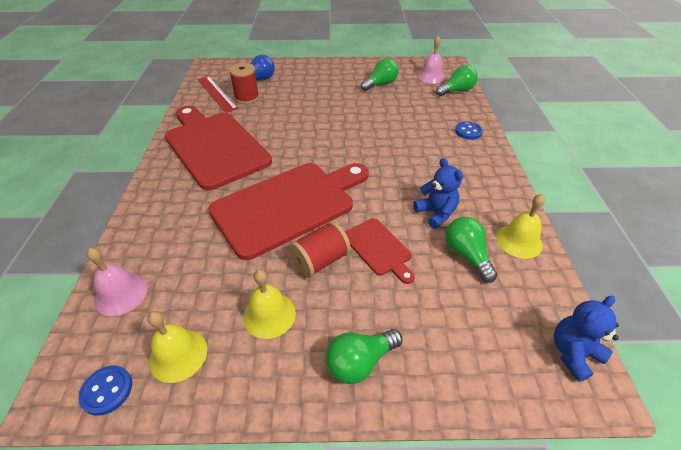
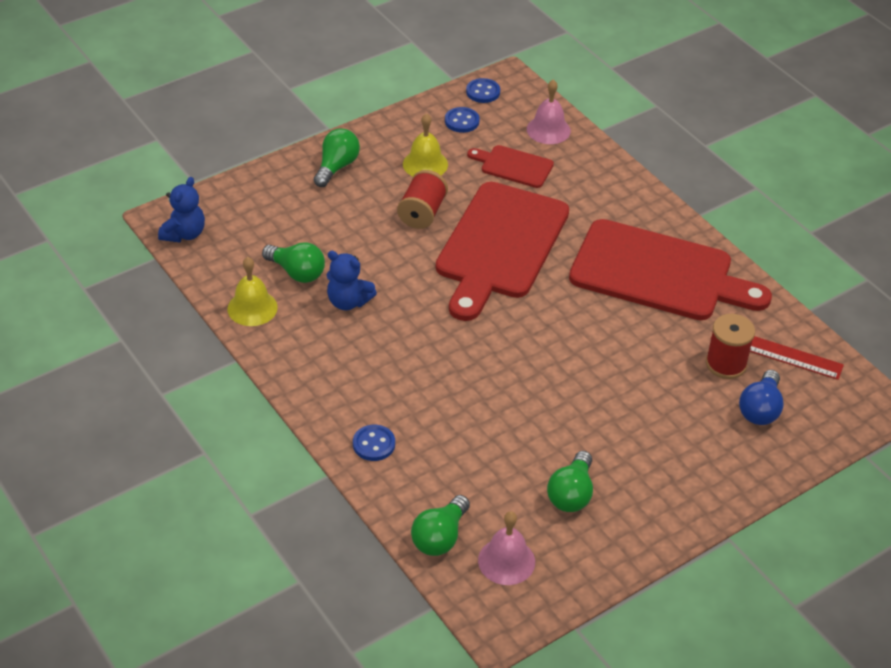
camera: 145 degrees right, 0 degrees up
yellow bell [148,311,207,383] -> blue button [445,107,480,133]
red cutting board [345,218,415,284] -> red cutting board moved to [467,145,554,188]

